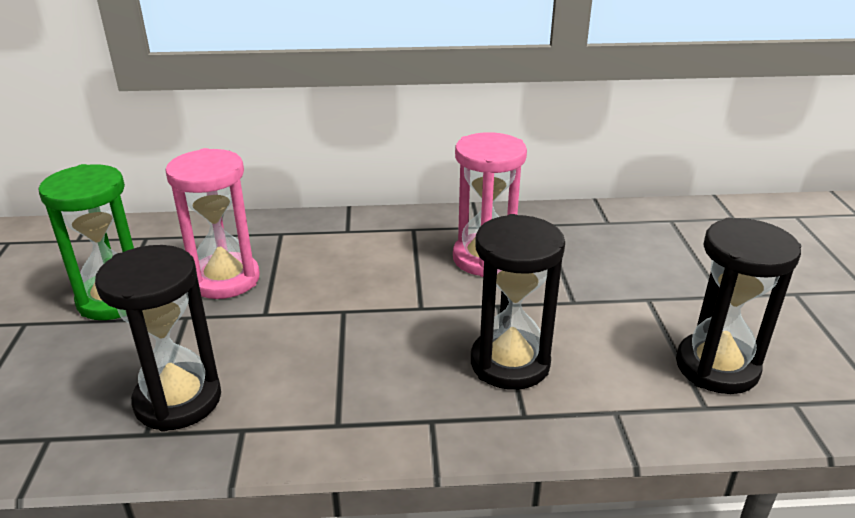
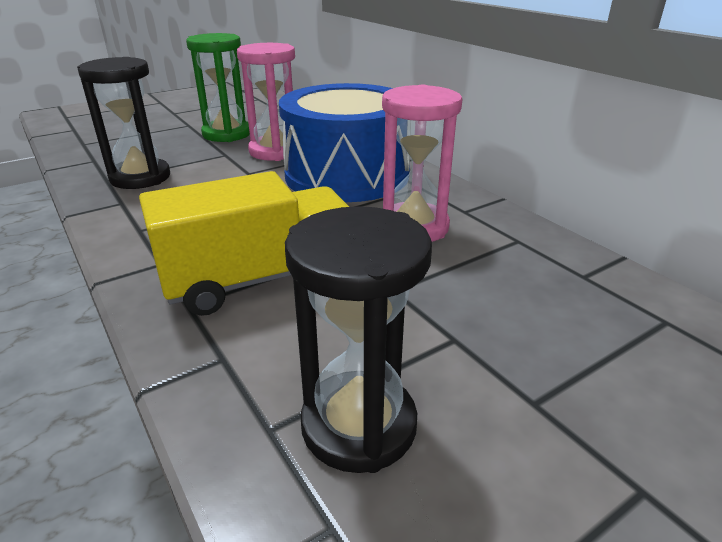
camera: 60 degrees right, 0 degrees up
black hourglass [471,214,565,390] -> yellow truck [139,171,349,316]
none -> blue drum [279,83,410,202]

